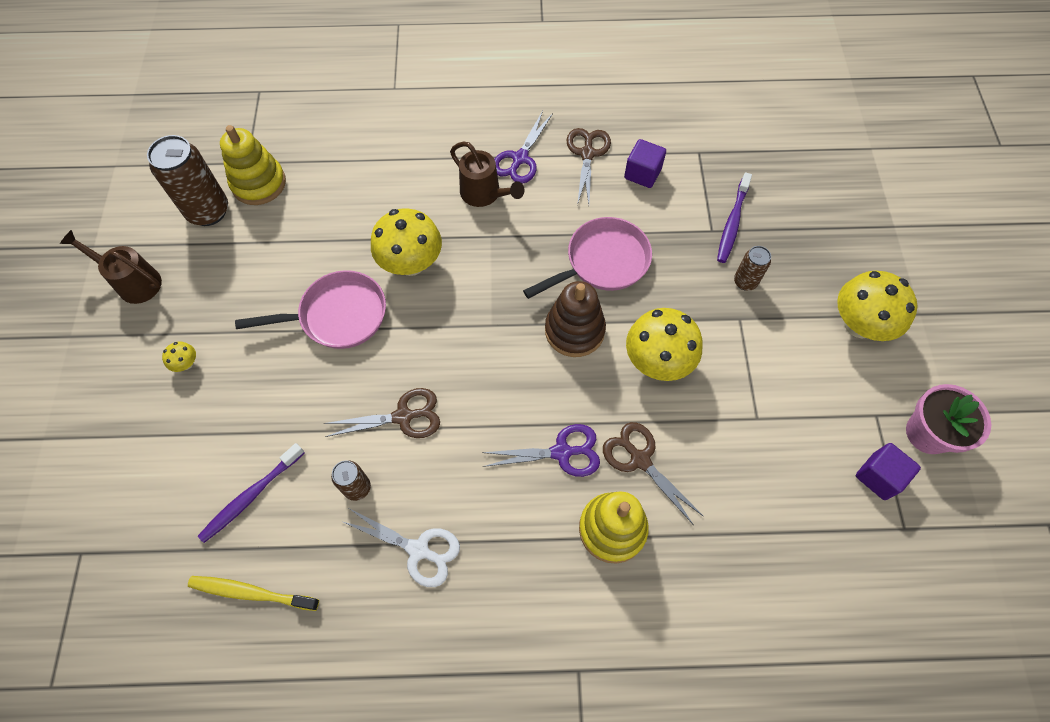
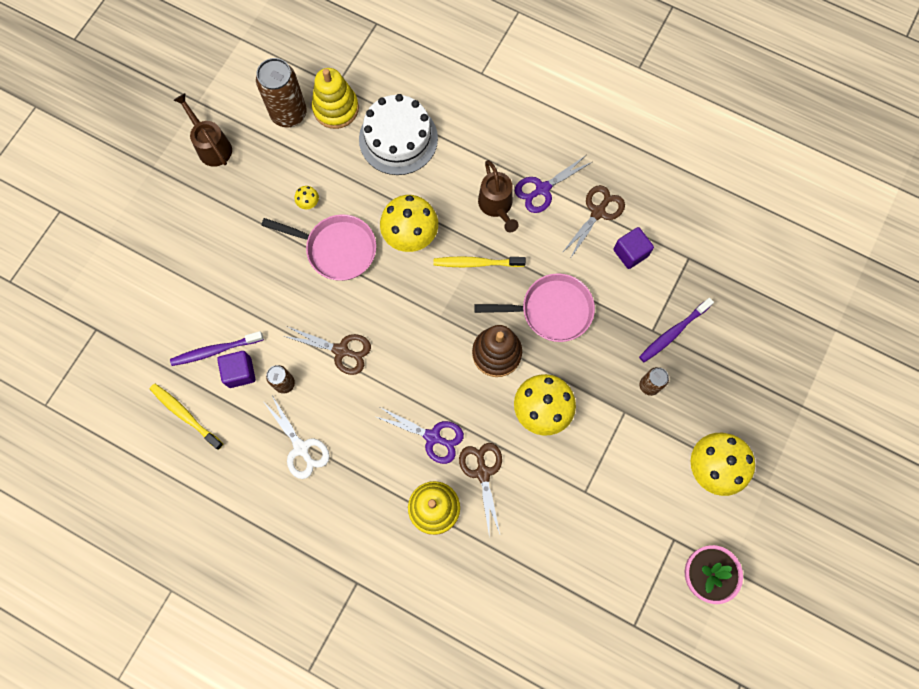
camera: 30 degrees right, 10 degrees up
yellow mushroom [162,342,196,372] -> yellow mushroom moved to [295,186,319,209]
purple cube [856,443,921,500] -> purple cube moved to [217,351,255,388]
none -> white cake [359,94,438,175]
none -> yellow toothbrush [434,256,526,267]

